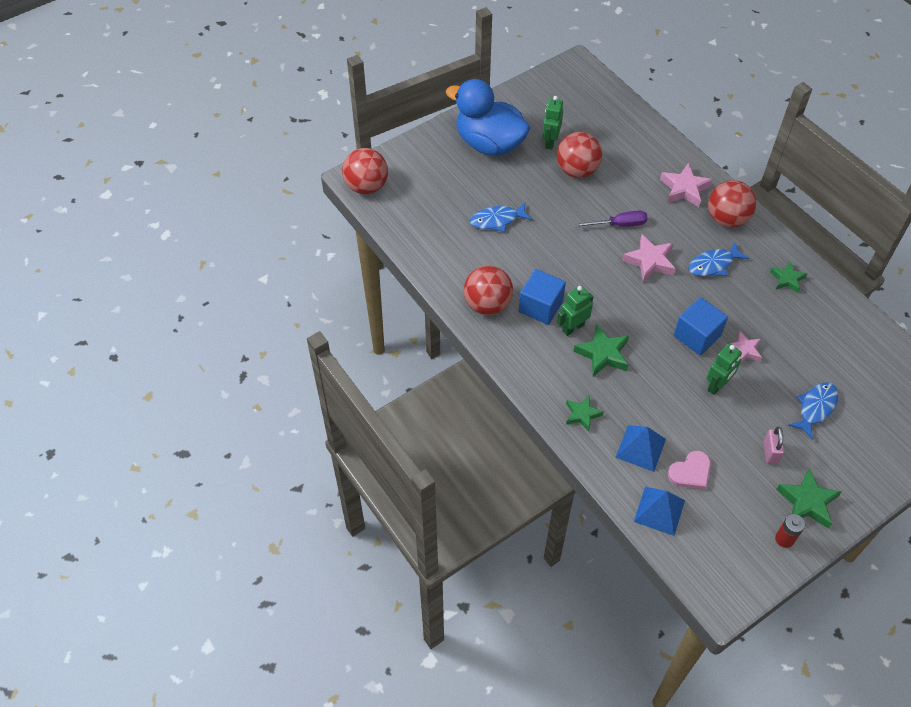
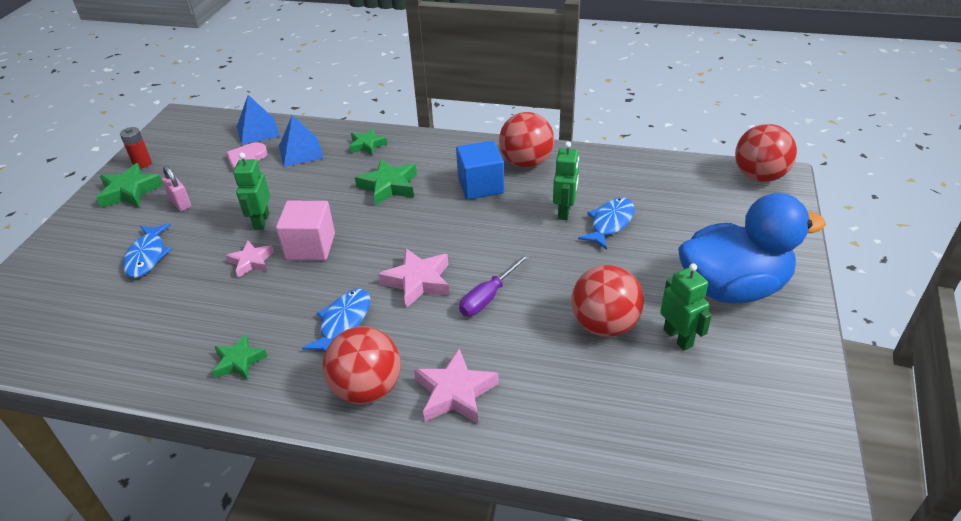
camera: 140 degrees right, 15 degrees down
green robot [557,286,594,336] -> green robot moved to [553,142,579,220]
blue cube [674,297,728,355] -> pink cube [276,201,335,260]

